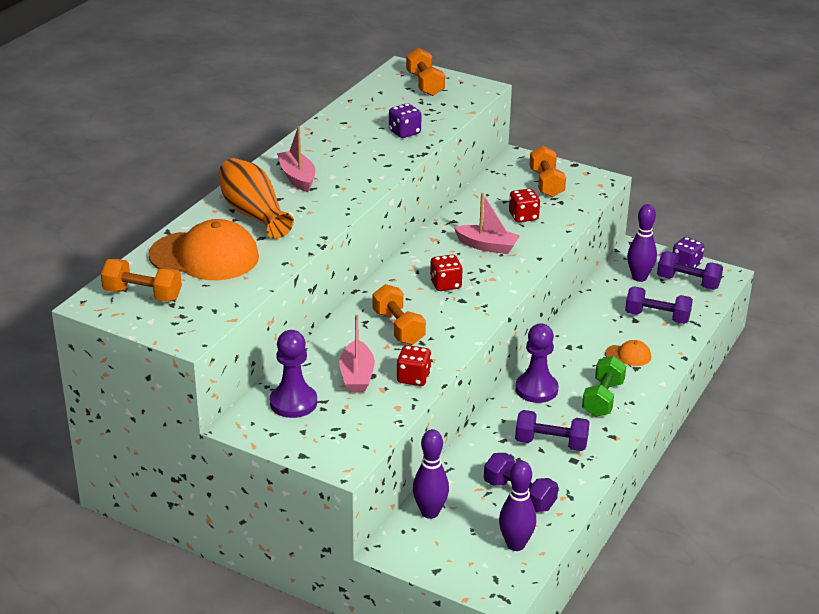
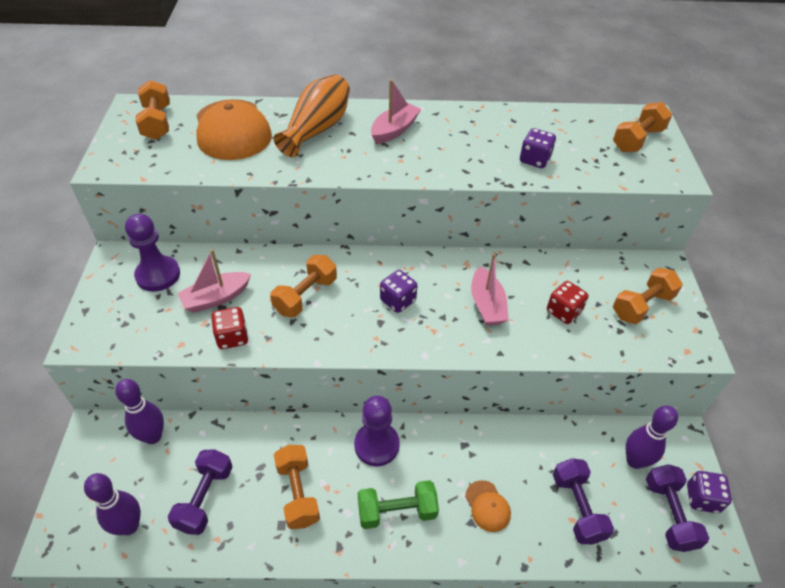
camera: 60 degrees right, 15 degrees up
red dice [430,255,463,291] -> purple dice [380,270,418,313]
purple dumbbell [515,410,590,451] -> orange dumbbell [274,445,320,529]

